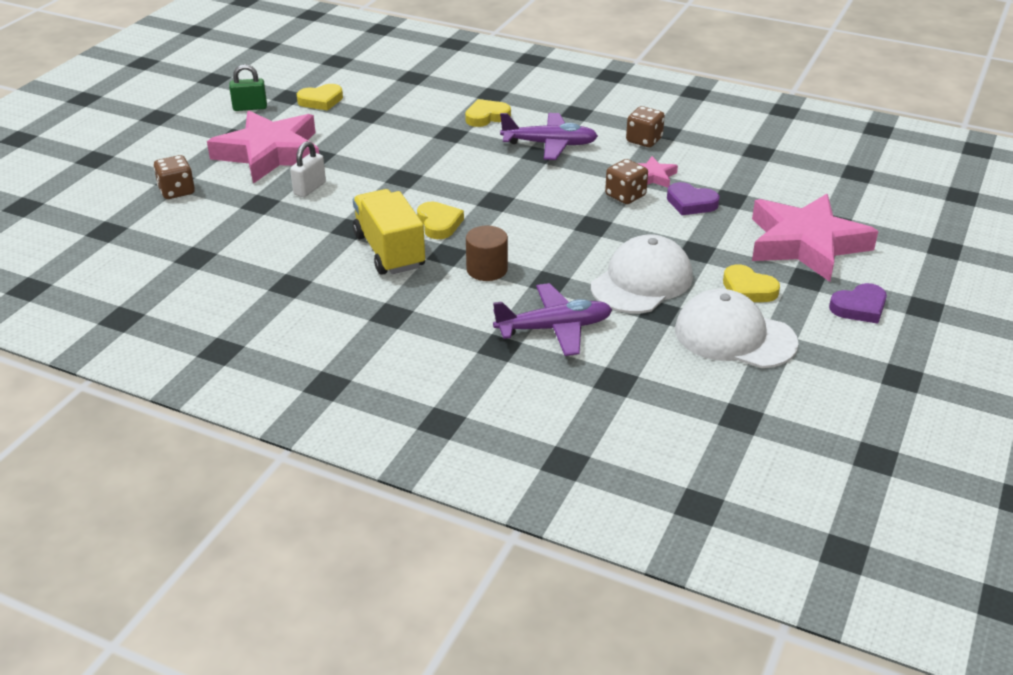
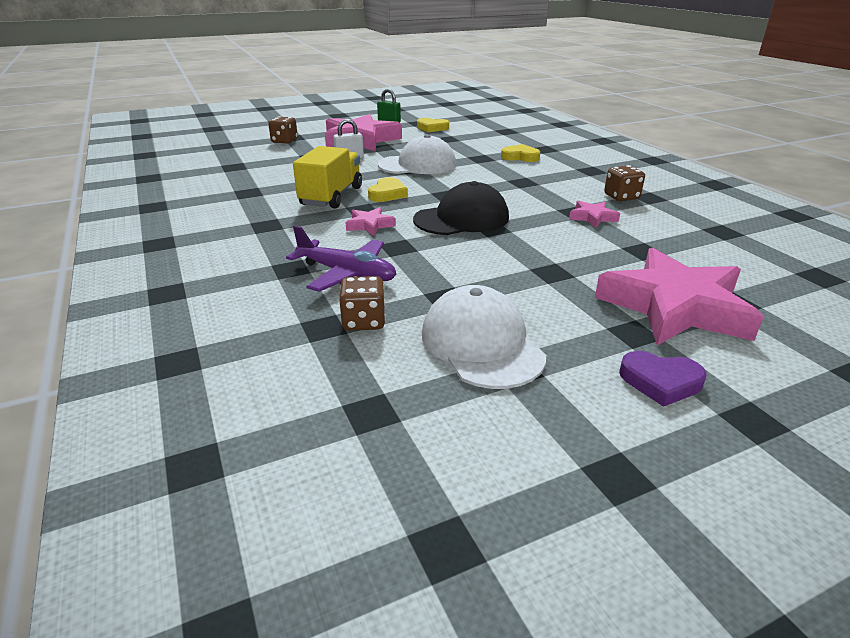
camera: 40 degrees right, 5 degrees down
brown cylinder [466,226,508,281] -> pink star [346,207,396,236]
purple plane [500,113,598,160] -> none
white cap [591,234,693,313] -> white cap moved to [378,134,456,174]
brown dice [605,159,648,204] -> brown dice moved to [339,276,386,331]
purple heart [667,182,720,215] -> none
yellow heart [723,264,780,302] -> none
none -> black cap [413,181,509,235]

